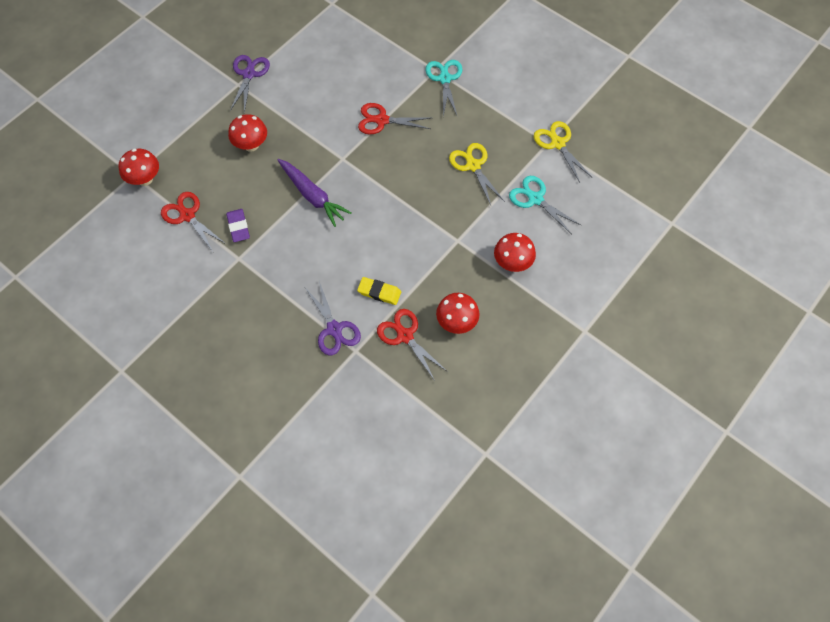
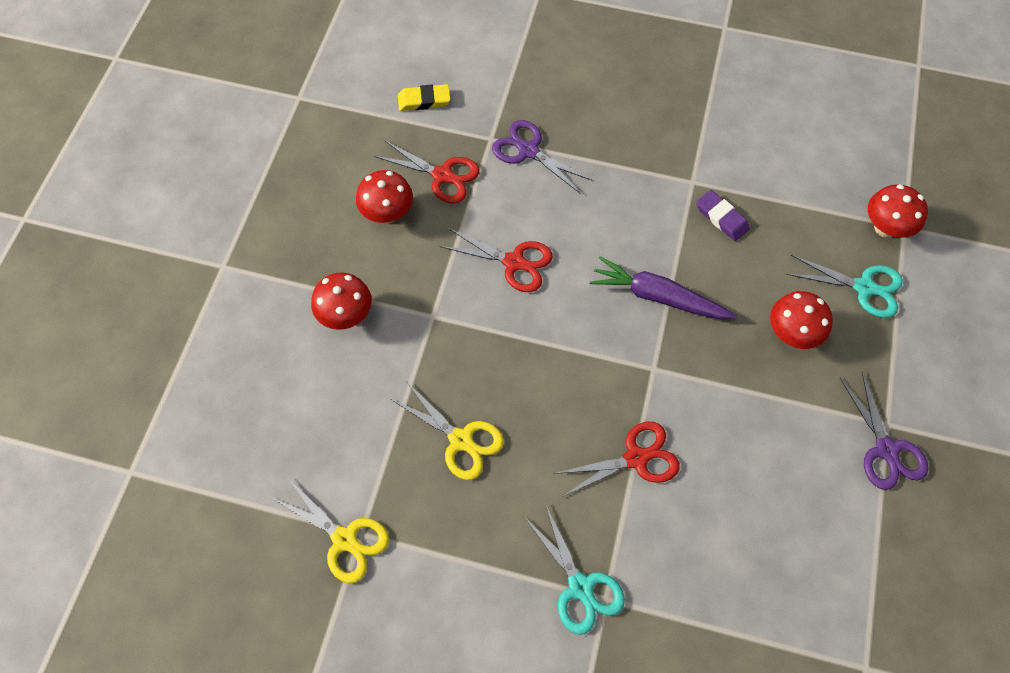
camera: 155 degrees right, 0 degrees up
red scissors [161,192,226,252] -> red scissors moved to [440,228,553,292]
yellow eraser [357,277,401,305] -> yellow eraser moved to [398,84,450,111]
turquoise scissors [509,176,582,234] -> turquoise scissors moved to [786,255,903,318]

